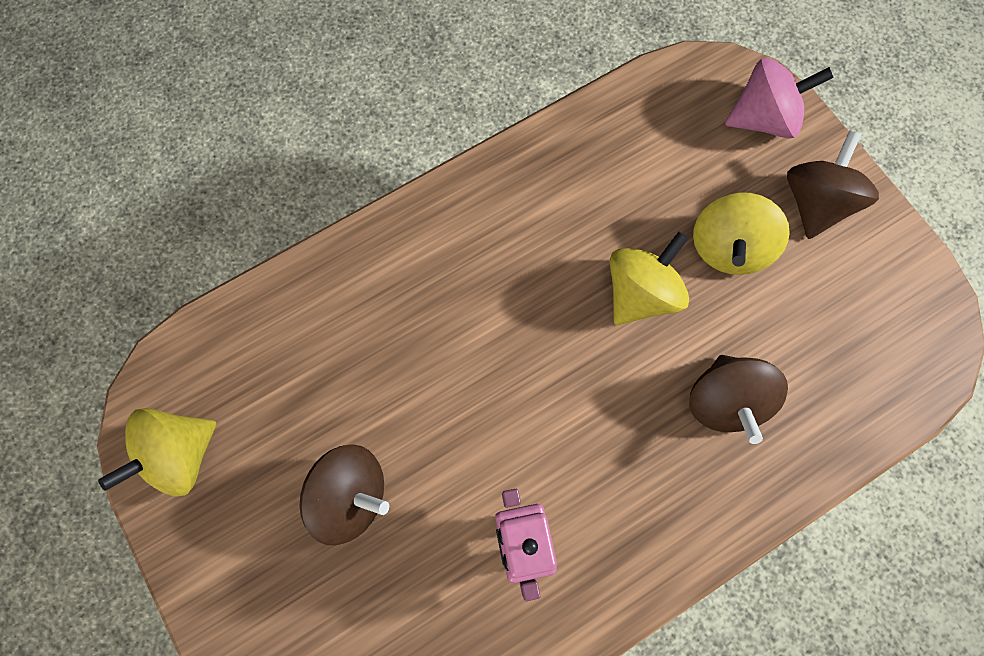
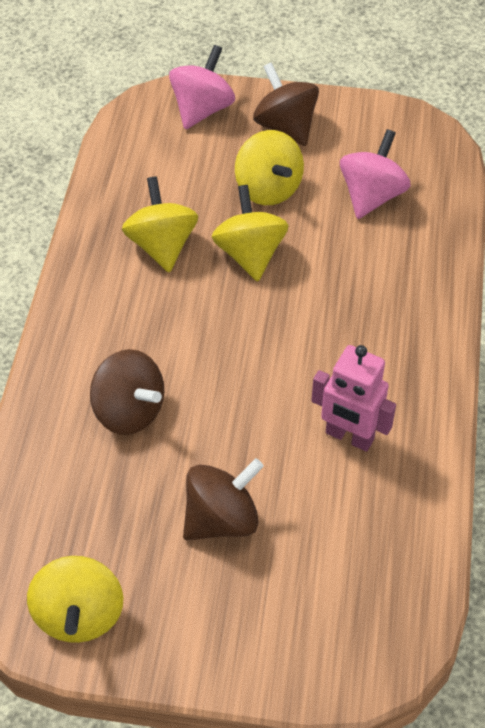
camera: 50 degrees left, 20 degrees down
brown spinning top [689,355,788,444] -> brown spinning top moved to [90,349,164,435]
none -> yellow spinning top [122,176,198,272]
none -> pink spinning top [340,129,411,219]

